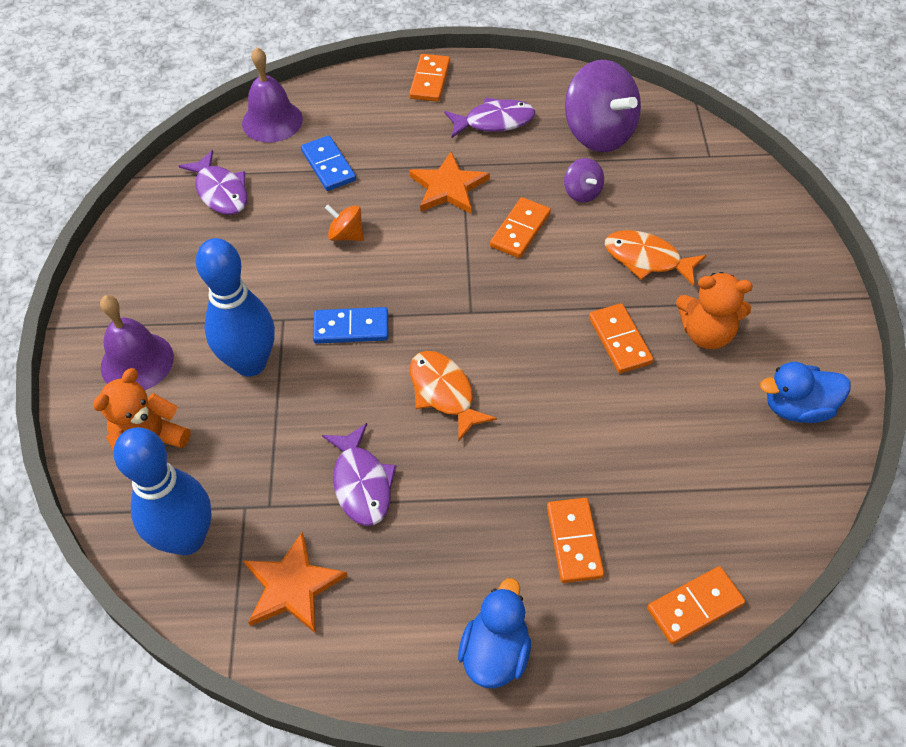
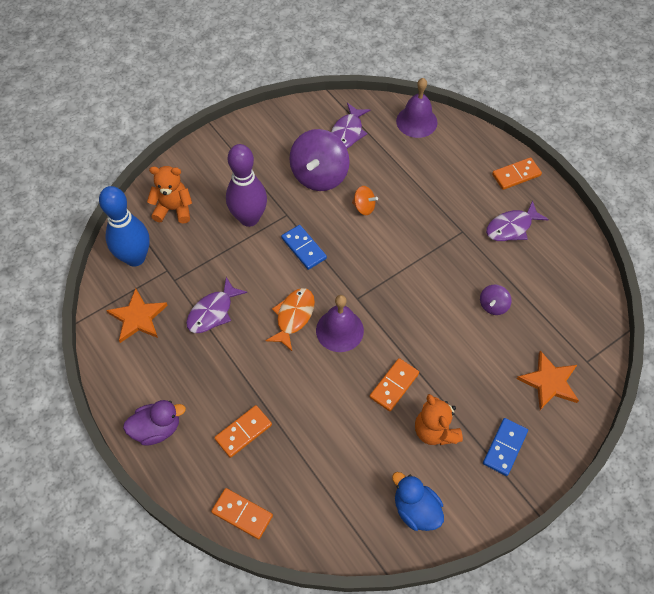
camera: 55 degrees right, 5 degrees up
purple bell [100,295,174,390] -> purple bell moved to [316,295,364,352]
blue bowling pin [196,238,275,377] -> purple bowling pin [226,144,267,227]
blue domino [301,135,356,191] -> blue domino moved to [483,418,528,476]
orange spinning top [325,205,364,241] -> orange spinning top turned 120 degrees clockwise [352,186,378,215]
orange star [409,151,490,214] -> orange star moved to [517,351,579,410]
purple fish [445,97,535,138] -> purple fish turned 105 degrees clockwise [486,200,549,241]
blue duck [458,578,531,689] -> purple duck [123,400,186,446]
orange domino [490,197,551,258] -> none
purple spinning top [565,60,641,152] -> purple spinning top moved to [289,129,350,191]
orange fish [605,230,706,286] -> none

